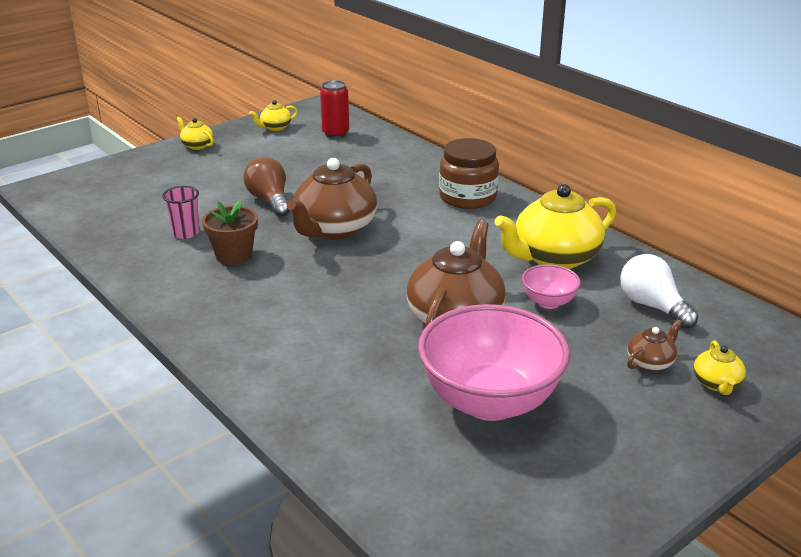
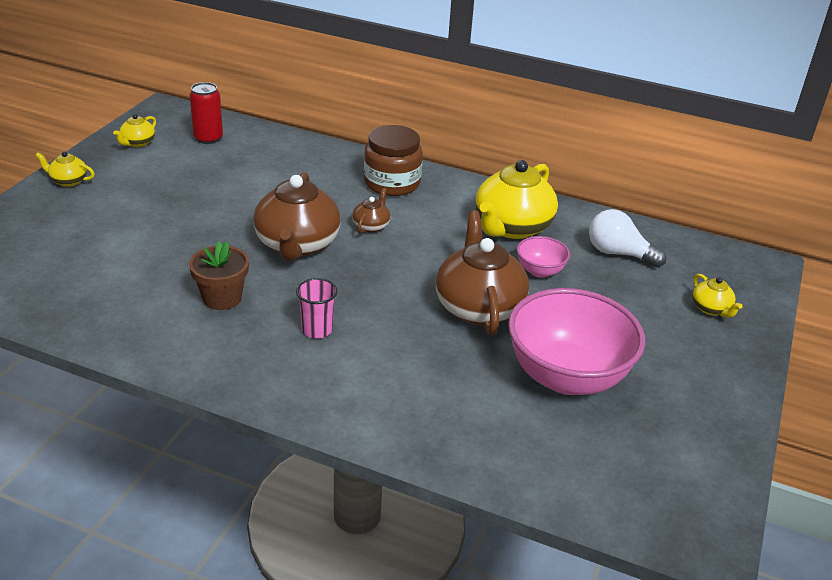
camera: 30 degrees left, 5 degrees up
pink cup [162,186,200,239] -> pink cup moved to [296,278,338,339]
brown light bulb [244,157,290,217] -> none
brown teapot [627,319,682,372] -> brown teapot moved to [352,188,390,233]

